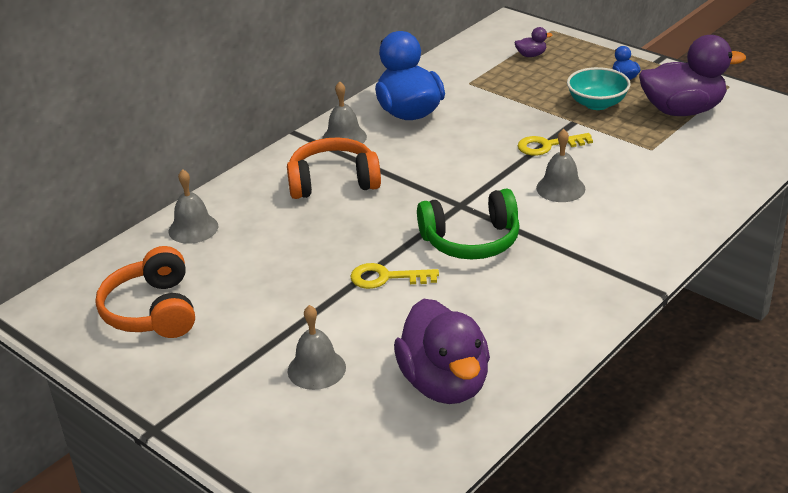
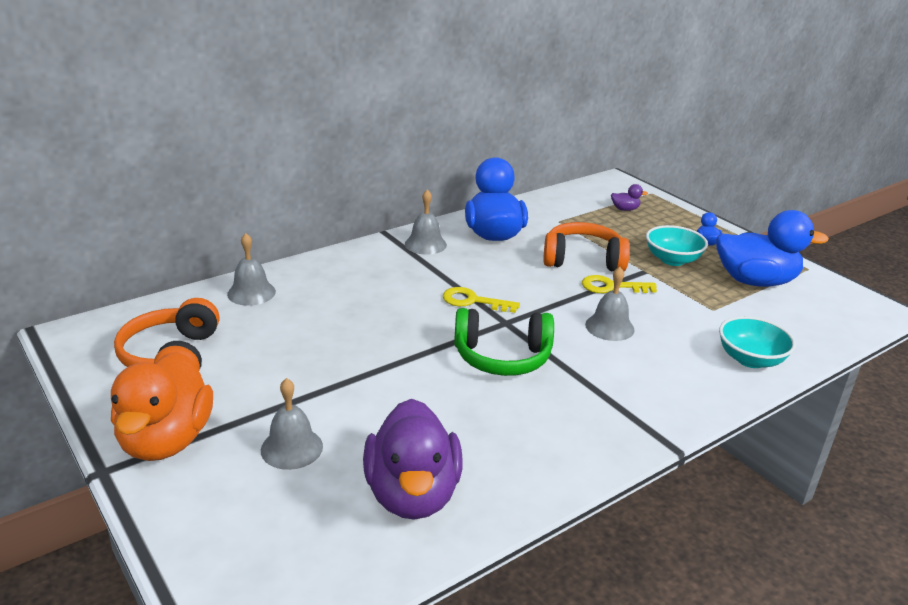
camera: 10 degrees right, 5 degrees down
orange headphones [287,137,381,199] -> orange headphones moved to [543,222,630,271]
yellow key [350,263,439,289] -> yellow key moved to [443,287,520,313]
purple duck [639,35,746,116] -> blue duck [716,210,829,287]
none -> orange duck [111,352,213,461]
none -> turquoise bowl [719,316,796,368]

